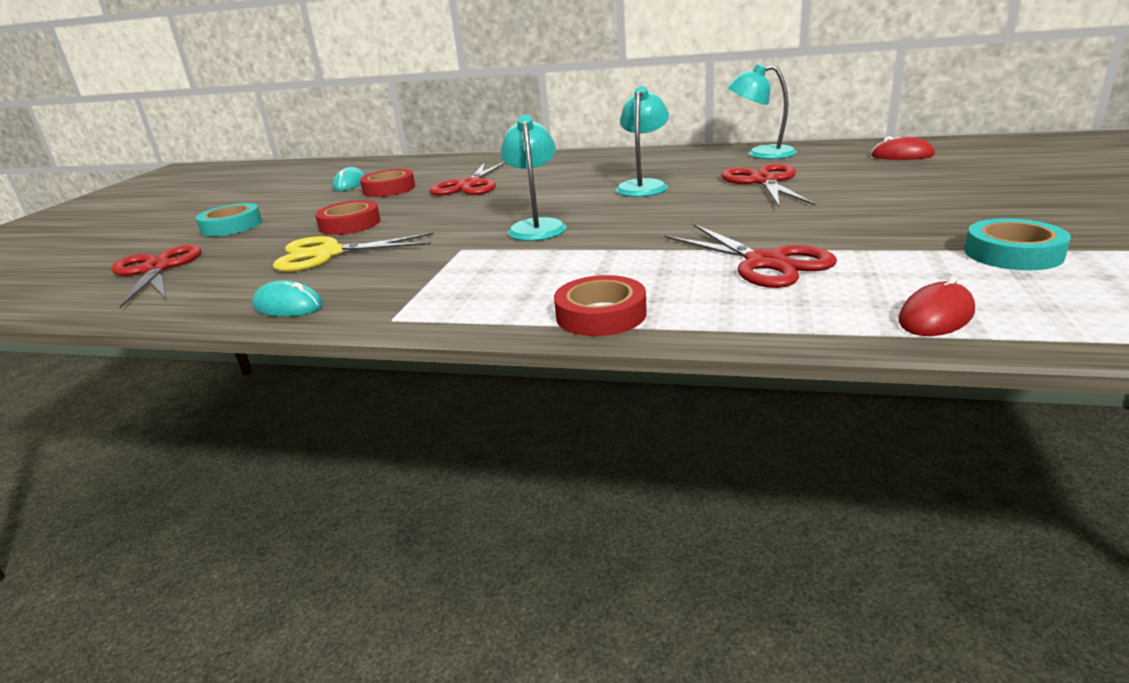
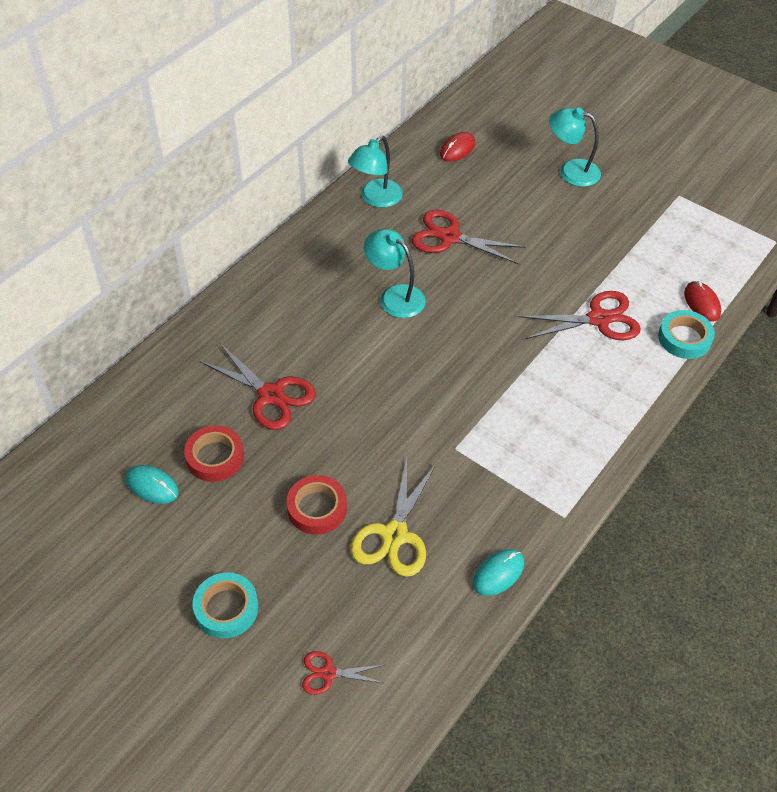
camera: 70 degrees left, 25 degrees up
red scissors [111,244,201,308] -> red scissors [302,651,383,695], size x0.55
turquoise lamp [500,115,566,241] -> turquoise lamp moved to [549,108,601,187]
red tape [554,275,647,336] -> none
turquoise tape [965,218,1071,270] -> turquoise tape moved to [658,310,715,359]

